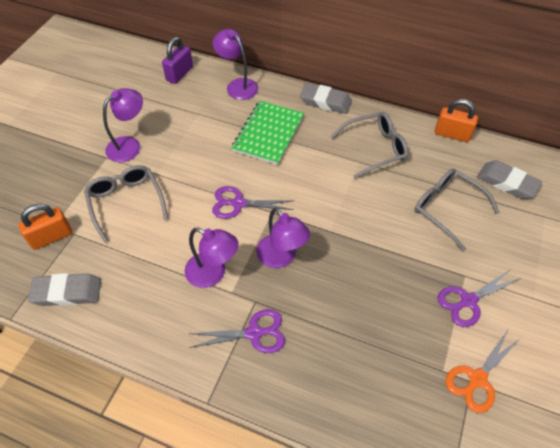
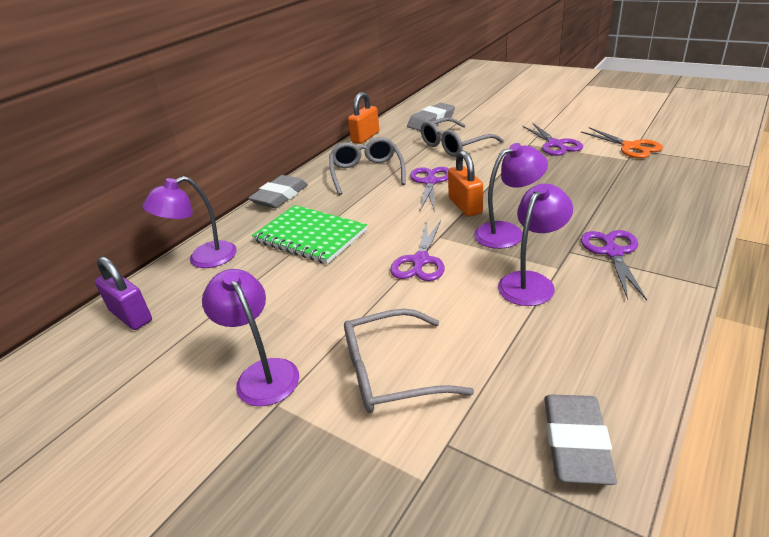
camera: 75 degrees left, 20 degrees down
orange padlock [18,204,72,250] -> orange padlock moved to [448,150,483,217]
none -> purple scissors [410,167,449,211]

